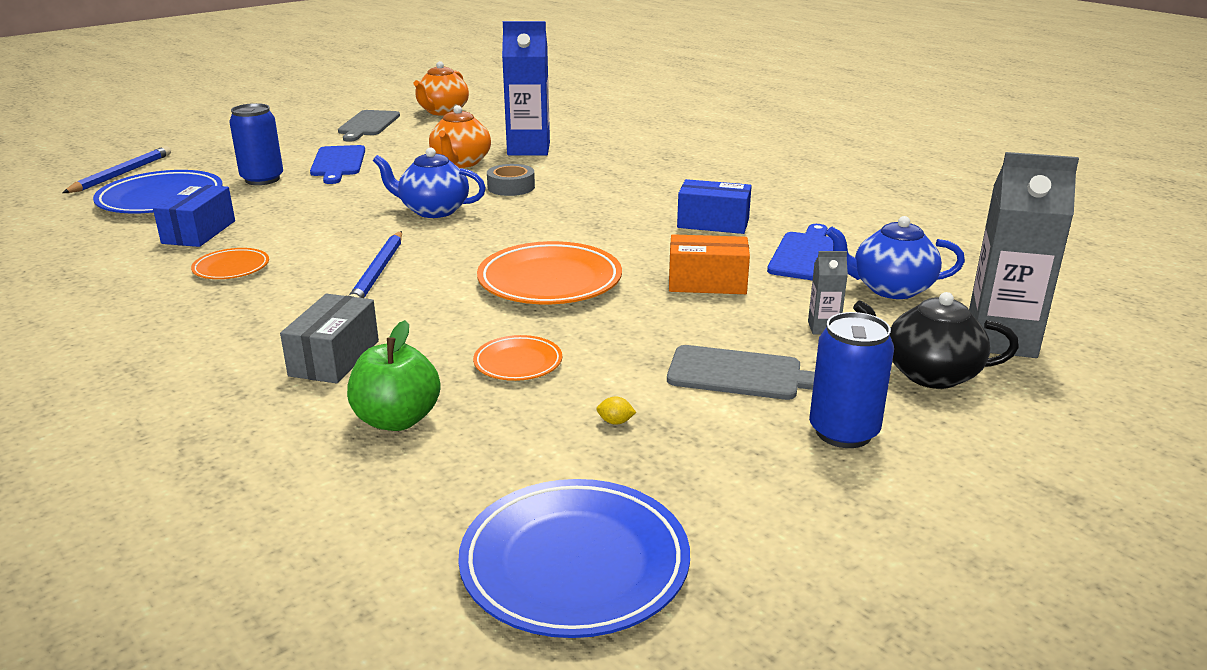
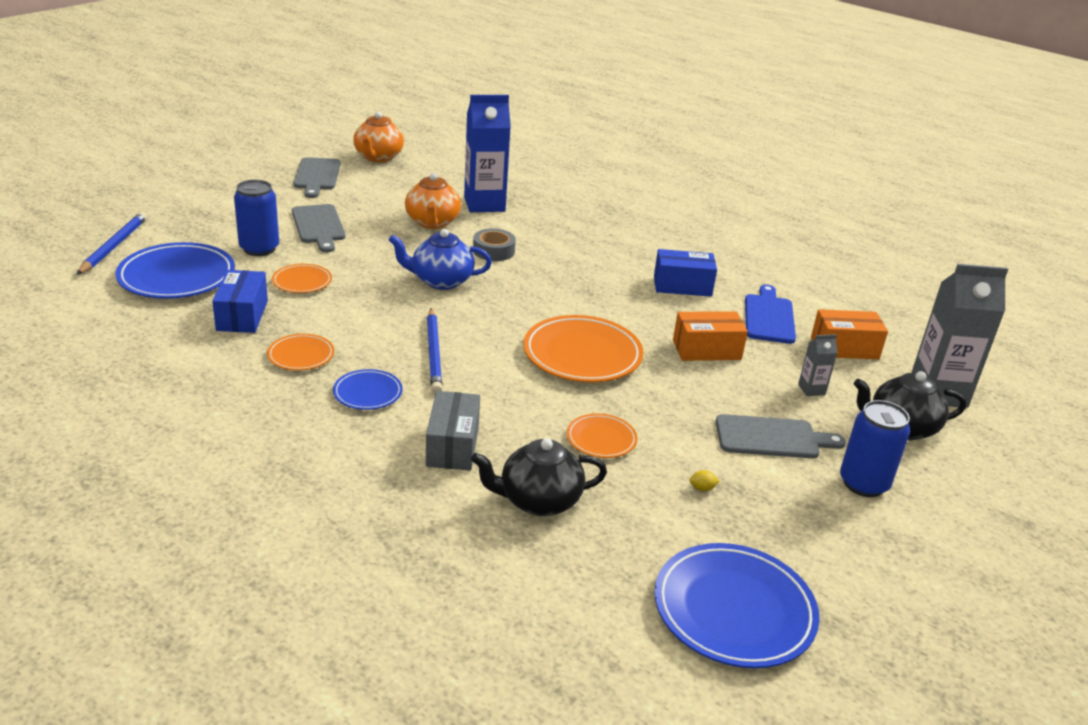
camera: 15 degrees left, 5 degrees up
blue cutting board [310,145,365,184] -> grey cutting board [292,204,346,252]
green apple [347,320,441,431] -> black teapot [471,438,607,516]
blue teapot [826,216,965,299] -> orange box [811,309,888,359]
none -> orange plate [272,264,332,293]
none -> blue plate [333,369,403,410]

